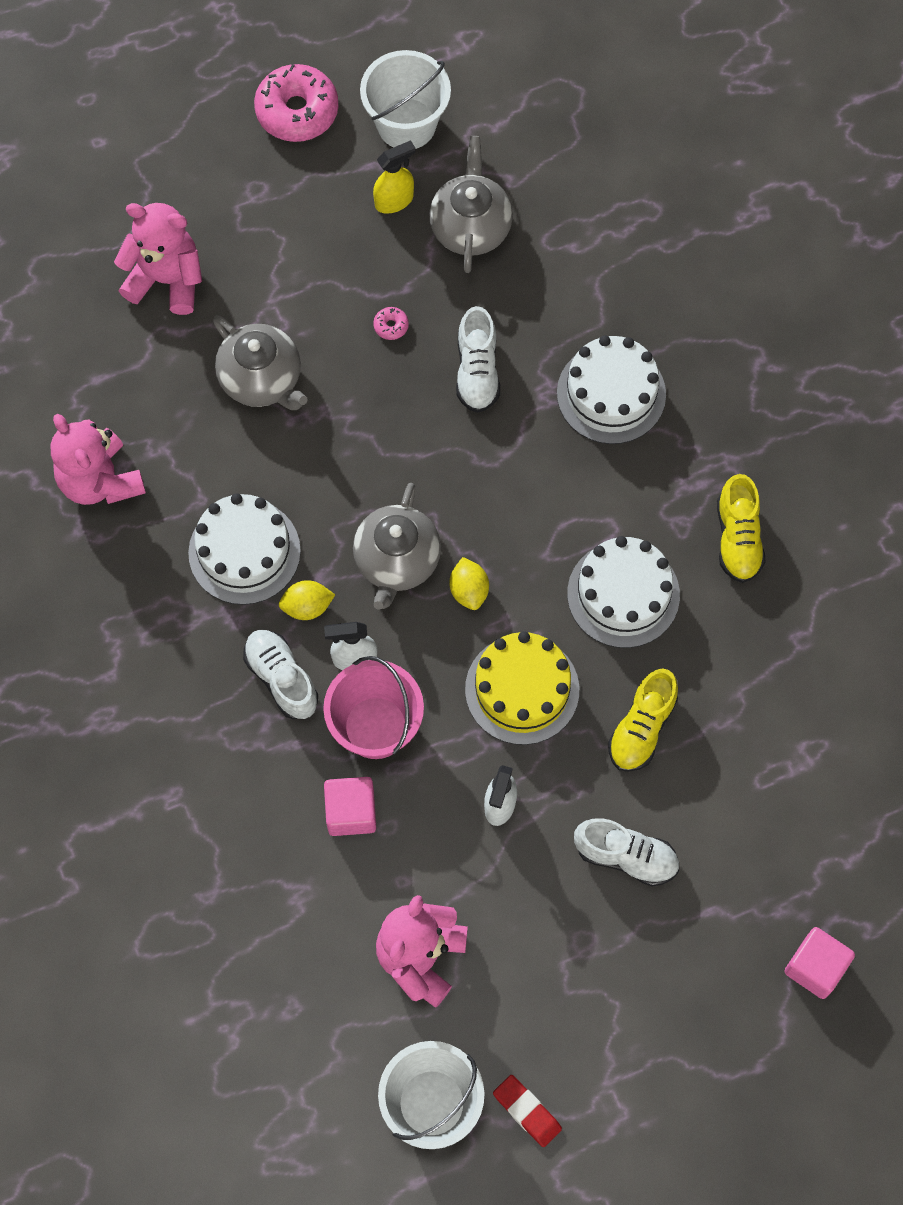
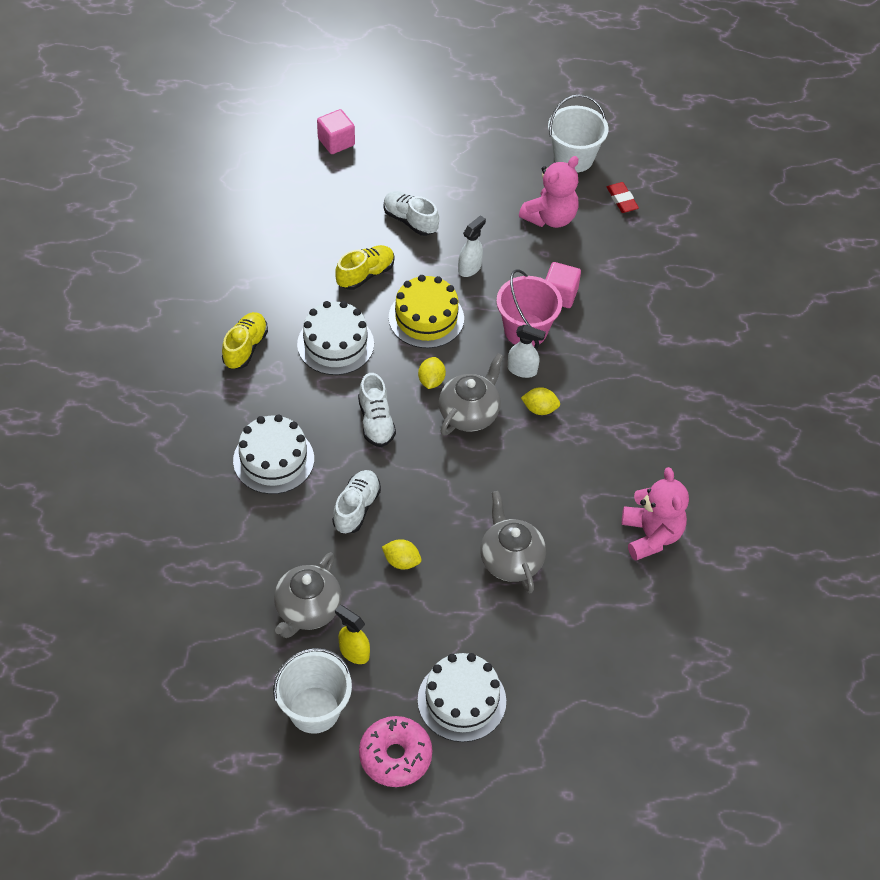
camera: 160 degrees left, 15 degrees down
pink teddy bear [114,203,202,315] -> none
white cake [188,493,301,605] -> white cake moved to [418,653,506,742]
white shoe [243,630,318,719] -> white shoe moved to [358,373,396,447]
yellow spray bottle [373,140,416,214] -> yellow spray bottle turned 45 degrees clockwise [335,605,370,664]
pink donut [373,307,409,340] -> yellow lemon [382,539,421,569]
red eraser [493,1075,562,1147] -> red eraser moved to [607,182,639,213]

